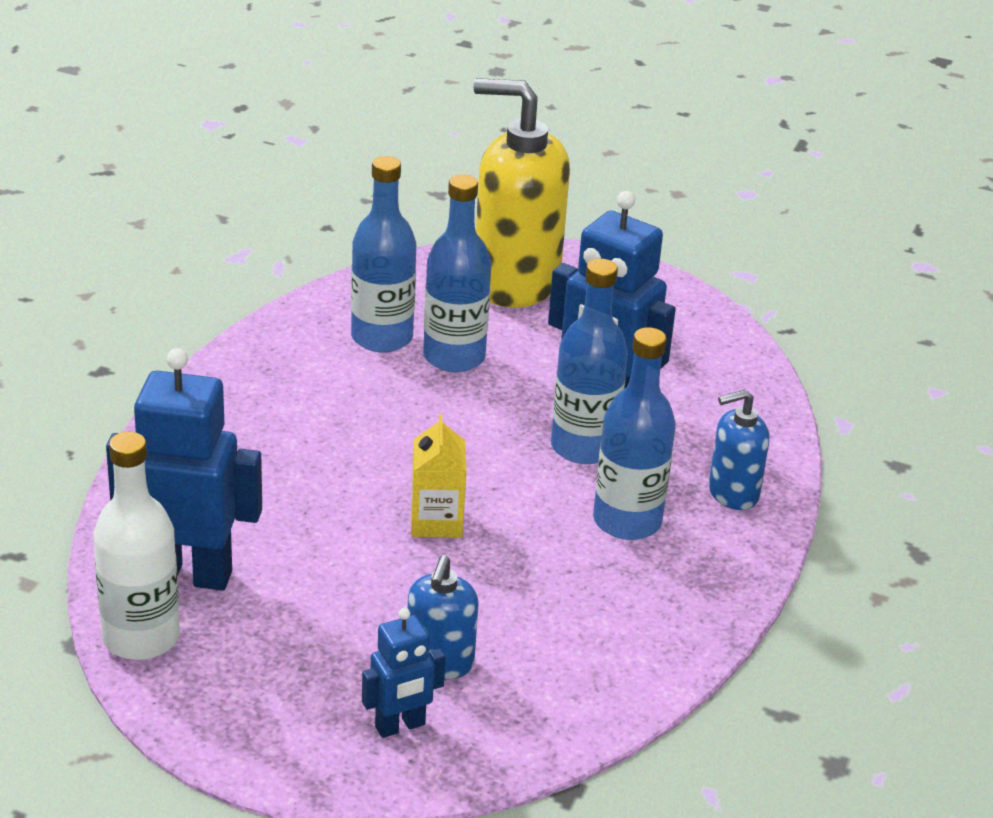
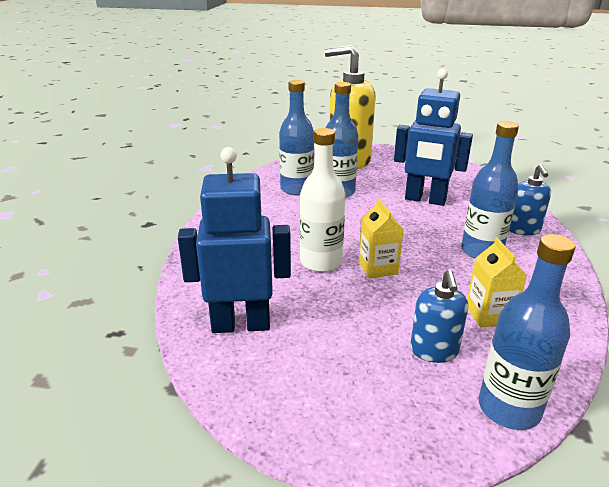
camera: 10 degrees left, 5 degrees down
white bottle [93,432,180,660] -> white bottle moved to [300,128,346,272]
blue robot [362,608,445,738] -> none
blue bottle [551,259,628,464] -> blue bottle moved to [479,234,576,430]
blue soap dispenser [709,389,770,510] -> blue soap dispenser turned 60 degrees counterclockwise [509,164,551,236]
none -> yellow carton [467,238,527,328]

